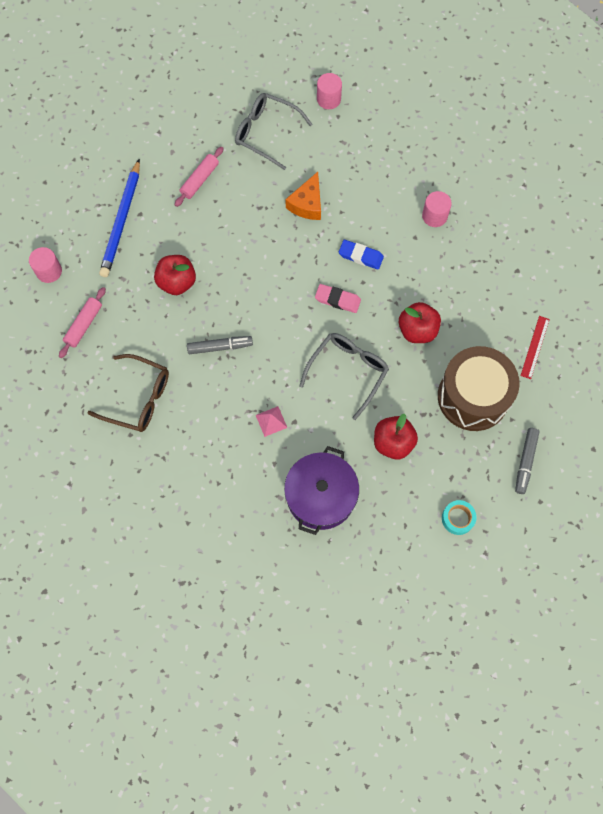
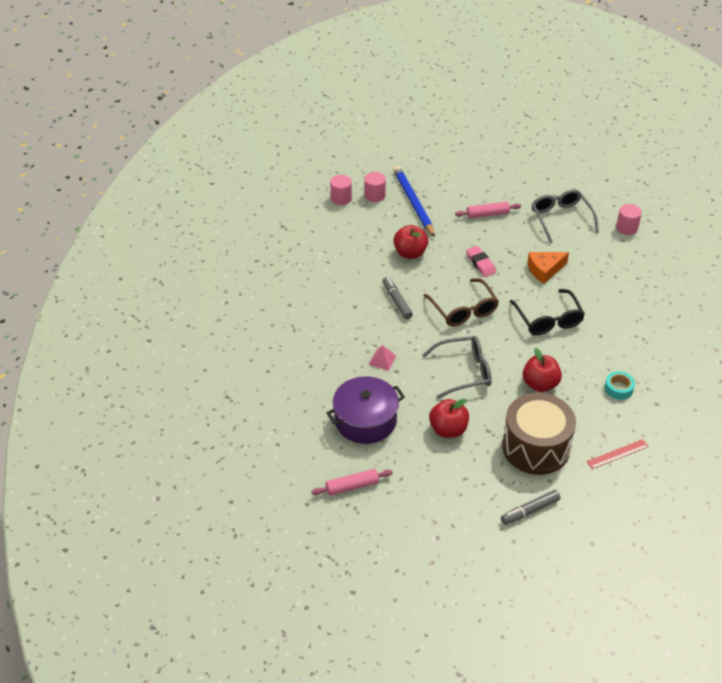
camera: 45 degrees right, 25 degrees down
pink rolling pin [59,287,106,358] -> pink rolling pin moved to [311,469,393,496]
brown glasses [87,354,169,432] -> brown glasses moved to [424,278,499,326]
blue pencil [99,159,140,277] -> blue pencil turned 105 degrees clockwise [393,166,435,237]
grey marker [187,336,253,354] -> grey marker turned 150 degrees counterclockwise [382,277,413,319]
pink eraser [315,284,361,313] -> pink eraser moved to [466,246,496,277]
blue eraser [339,240,384,270] -> black glasses [510,289,585,335]
pink cylinder [422,191,452,227] -> pink cylinder moved to [364,172,386,202]
turquoise tape [442,500,477,535] -> turquoise tape moved to [605,371,635,400]

